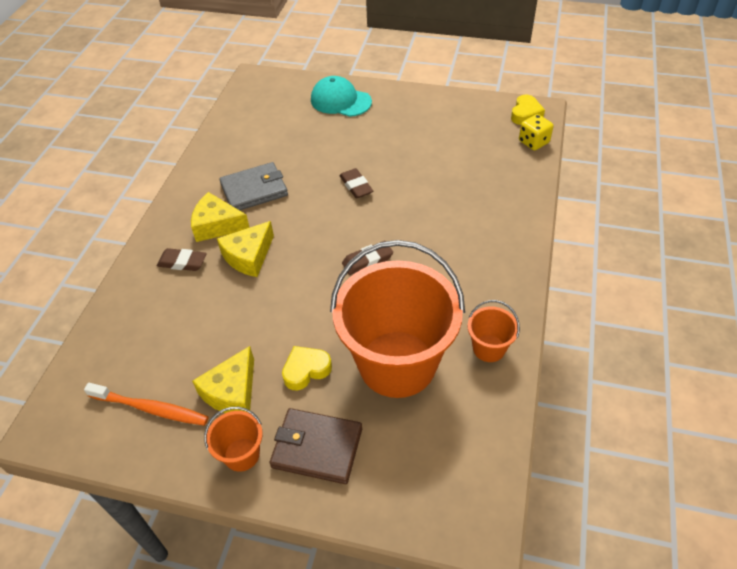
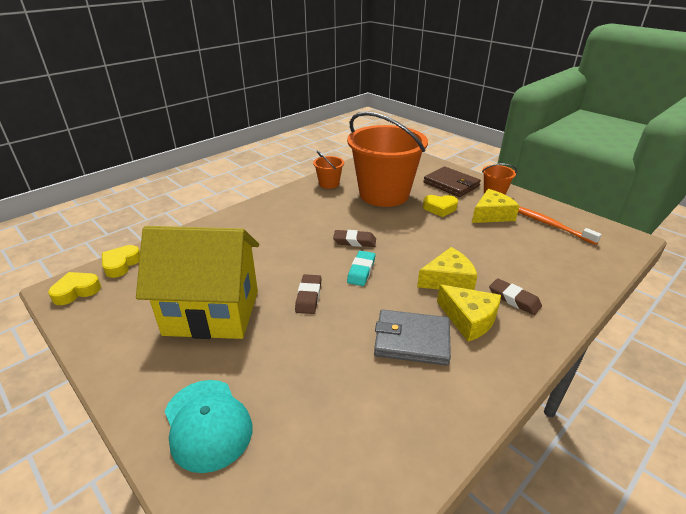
camera: 150 degrees left, 15 degrees down
yellow dice [519,114,553,150] -> yellow heart [102,245,140,278]
none -> yellow house [136,226,259,339]
none -> turquoise eraser [347,251,375,286]

